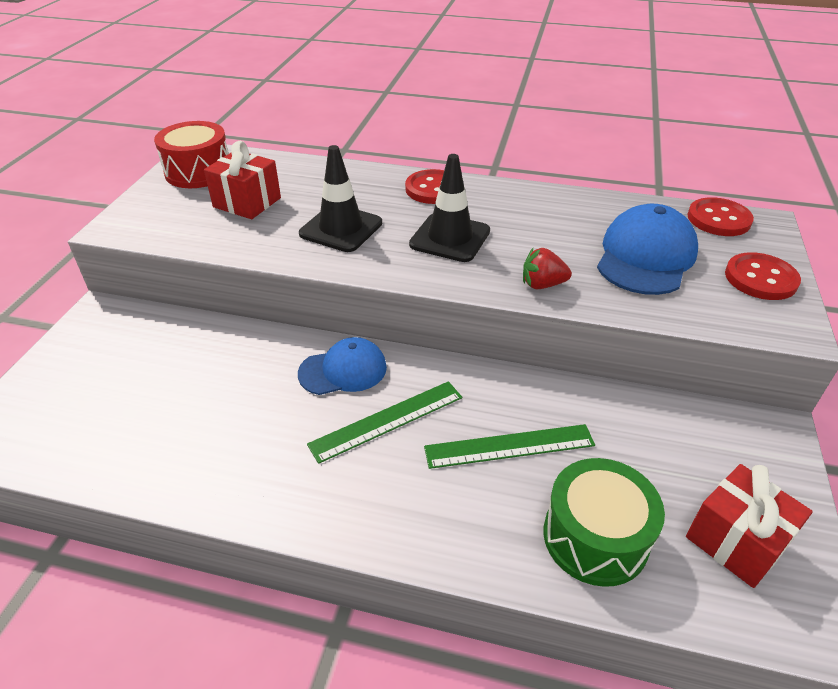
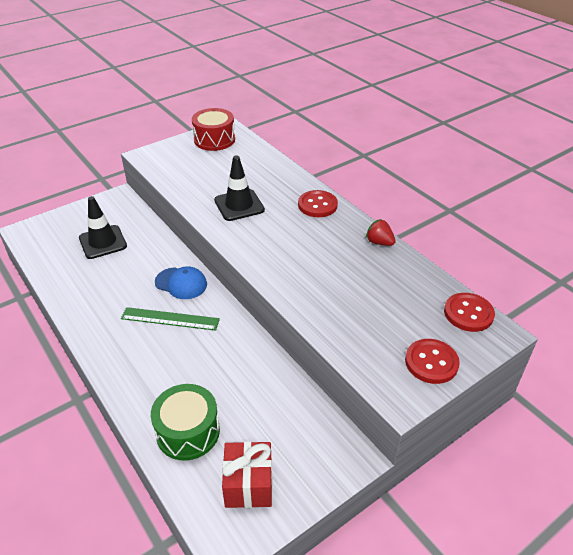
camera: 40 degrees right, 0 degrees up
red gift [204,141,281,219] -> none
black traffic cone [409,154,490,262] -> black traffic cone moved to [79,196,127,259]
green ruler [424,424,595,469] -> none
red strawberry [523,248,572,289] -> red strawberry moved to [366,219,396,246]
blue cap [597,204,698,295] -> none

